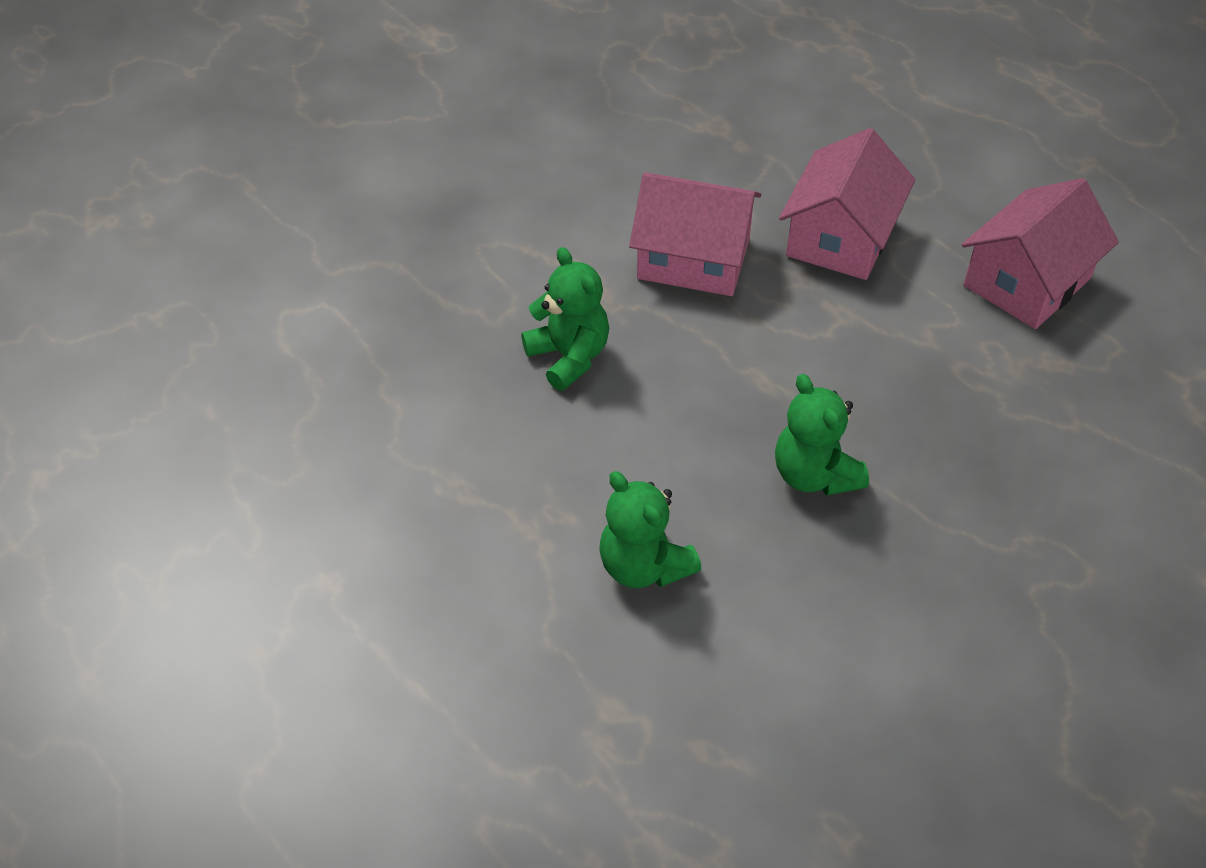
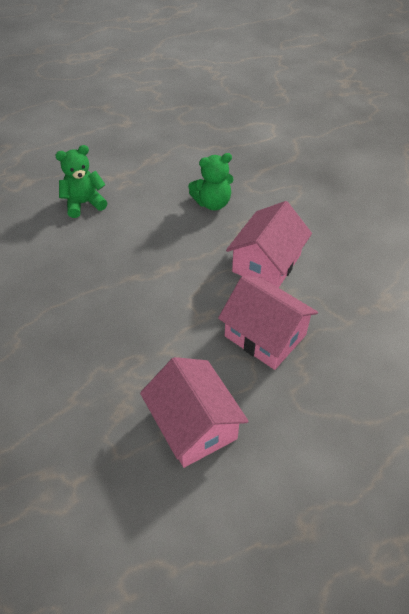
camera: 105 degrees right, 0 degrees up
green teddy bear [775,374,869,496] -> none

